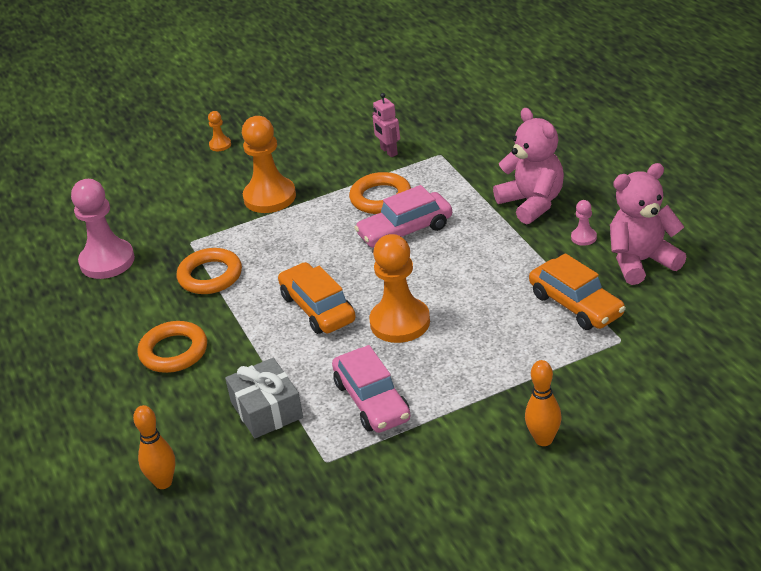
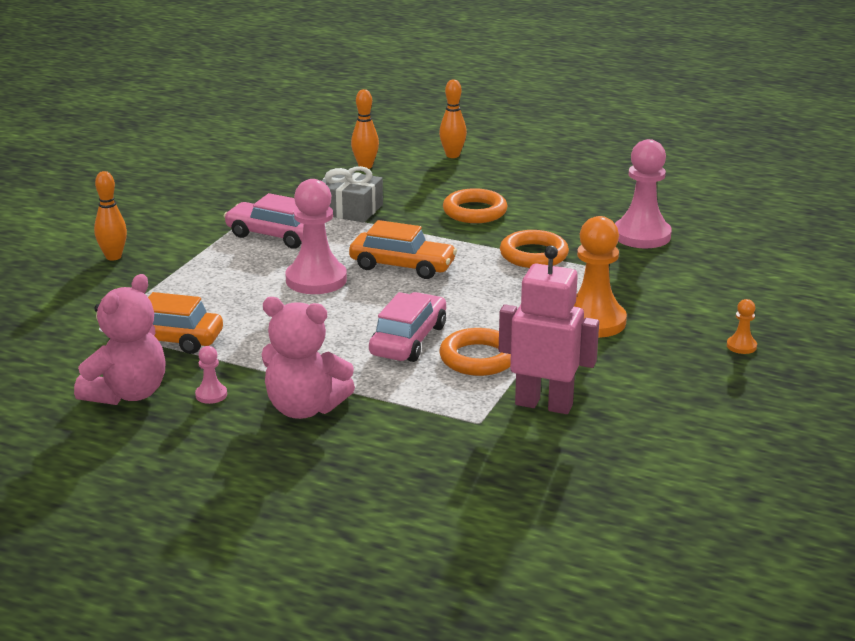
camera: 135 degrees right, 10 degrees down
orange pawn [369,234,430,343] -> pink pawn [286,179,347,294]
pink robot [372,93,400,157] -> pink robot [499,246,599,414], size x1.86
none -> orange bowling pin [439,79,467,158]

